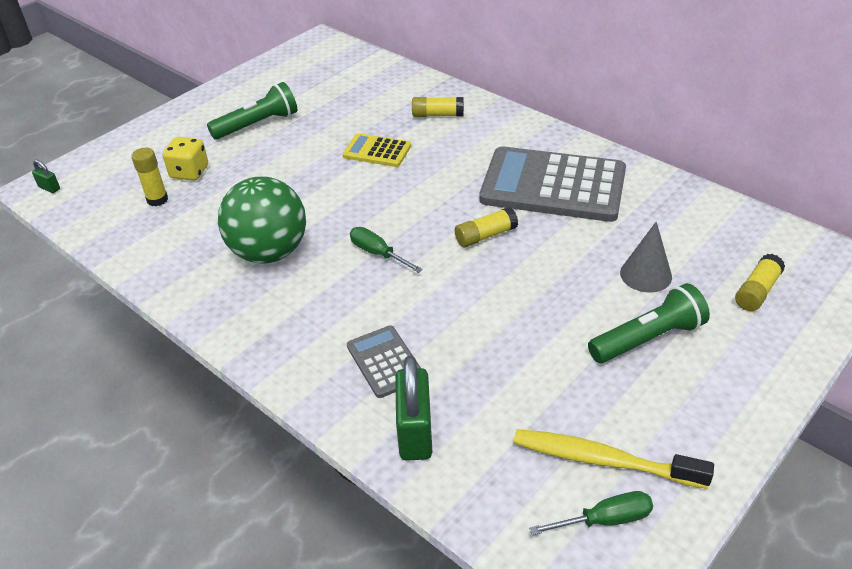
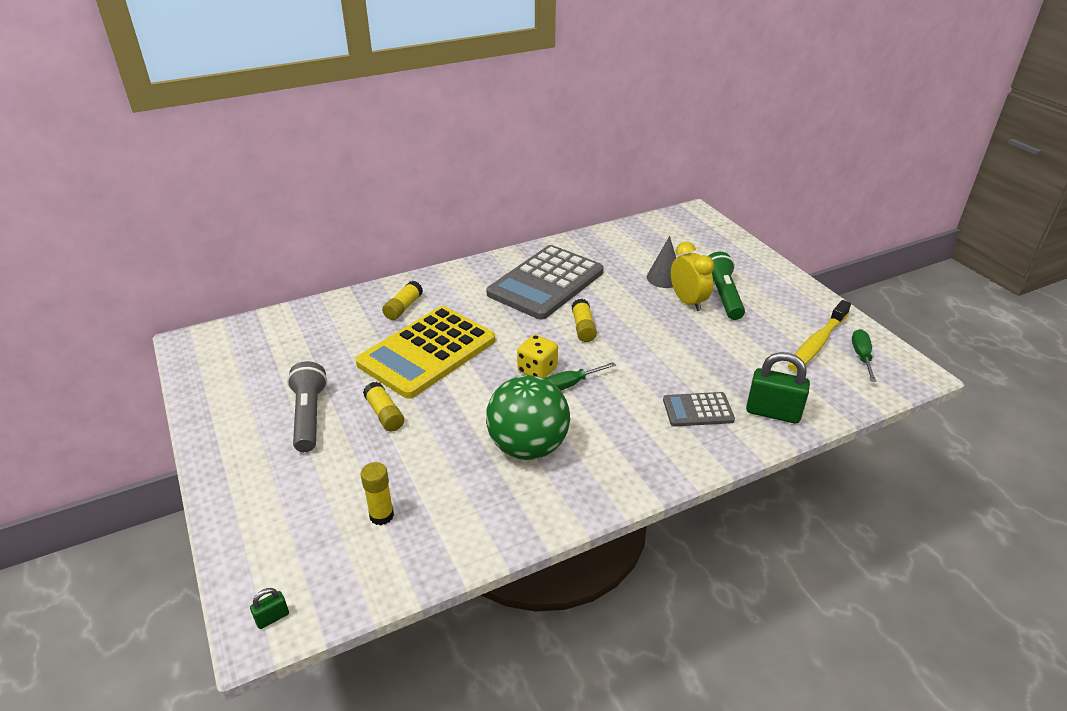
camera: 70 degrees left, 5 degrees down
yellow dice [163,137,208,181] -> yellow dice moved to [517,335,558,379]
green flashlight [207,82,297,140] -> grey flashlight [287,361,327,452]
yellow calculator [342,133,411,167] -> yellow calculator [356,306,495,399], size x2.09
yellow glue stick [735,254,785,311] -> yellow glue stick moved to [363,382,404,431]
none -> yellow clock [671,242,714,311]

